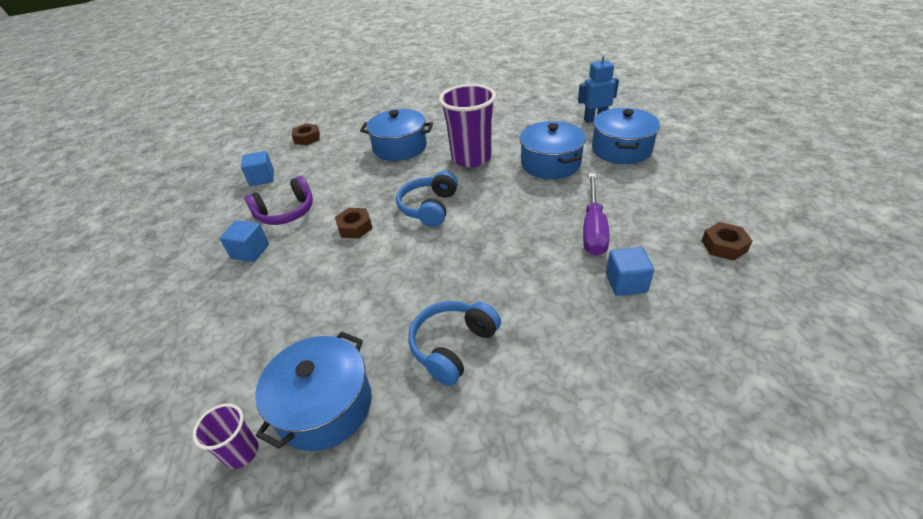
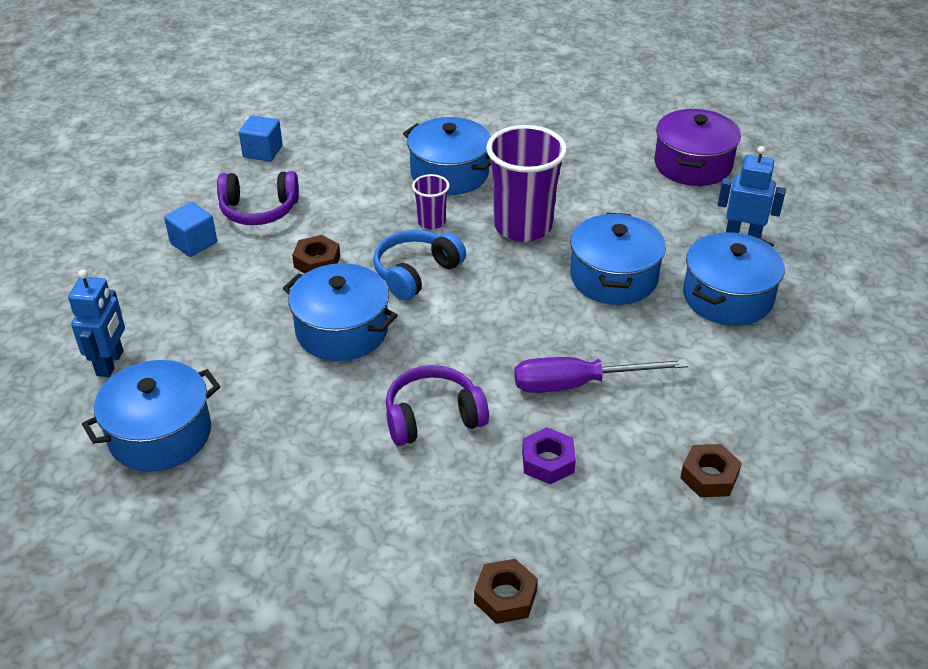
camera: 25 degrees right, 0 degrees up
purple cup [192,403,259,469] -> purple cup moved to [412,174,450,229]
brown nut [292,124,320,145] -> brown nut moved to [474,559,538,624]
blue headphones [408,301,501,386] -> none
purple screwdriver [583,173,609,256] -> purple screwdriver turned 45 degrees clockwise [514,357,688,393]
blue cube [606,247,654,296] -> purple nut [522,427,576,484]
none -> blue robot [68,269,125,377]
none -> blue pot [283,263,398,361]
none -> purple headphones [386,365,489,446]
none -> purple pot [654,109,741,186]

